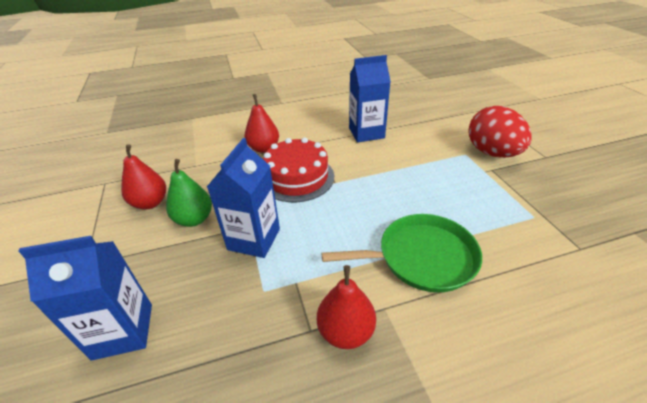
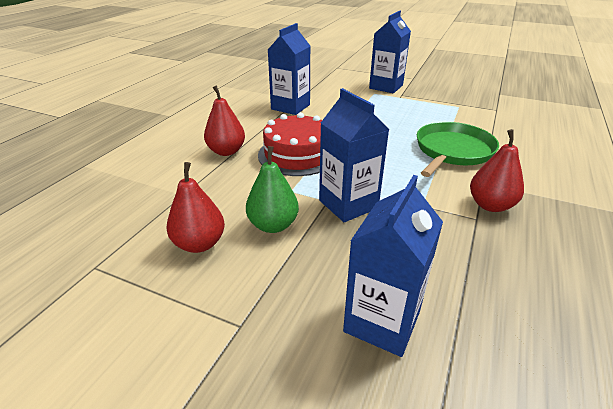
camera: 50 degrees left, 5 degrees down
red egg [468,106,532,158] -> blue carton [369,11,411,93]

